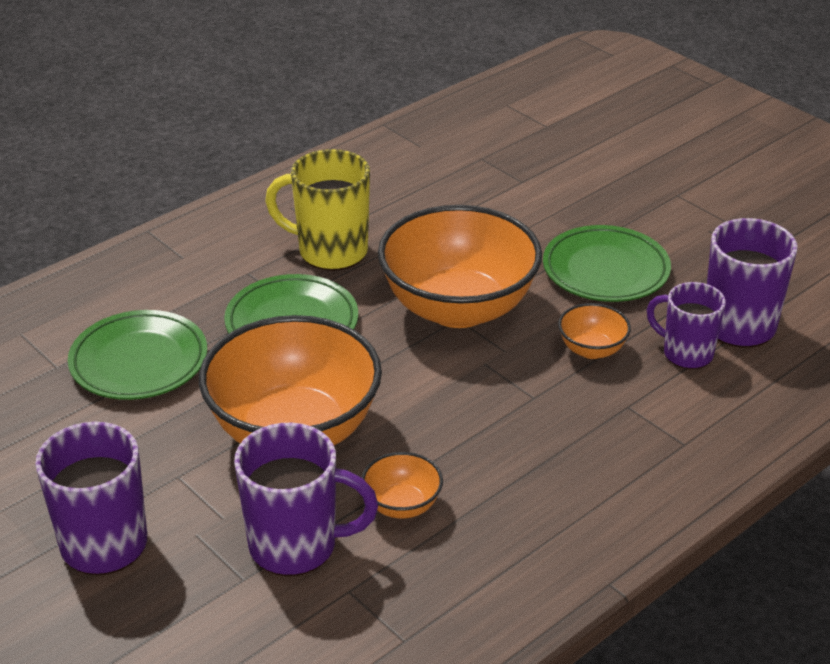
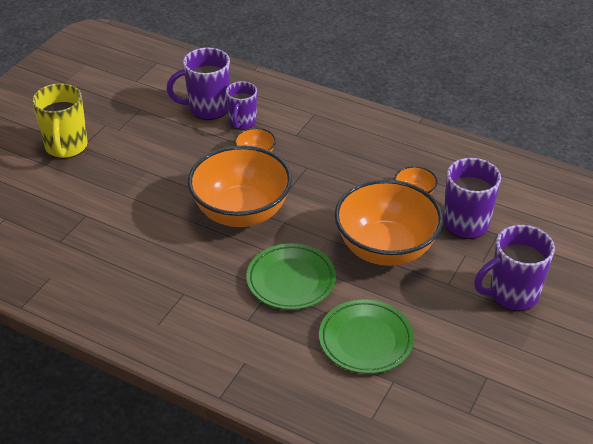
camera: 110 degrees left, 5 degrees up
yellow mug [265,149,370,271] -> yellow mug moved to [32,83,88,159]
green plate [543,225,671,302] -> none

